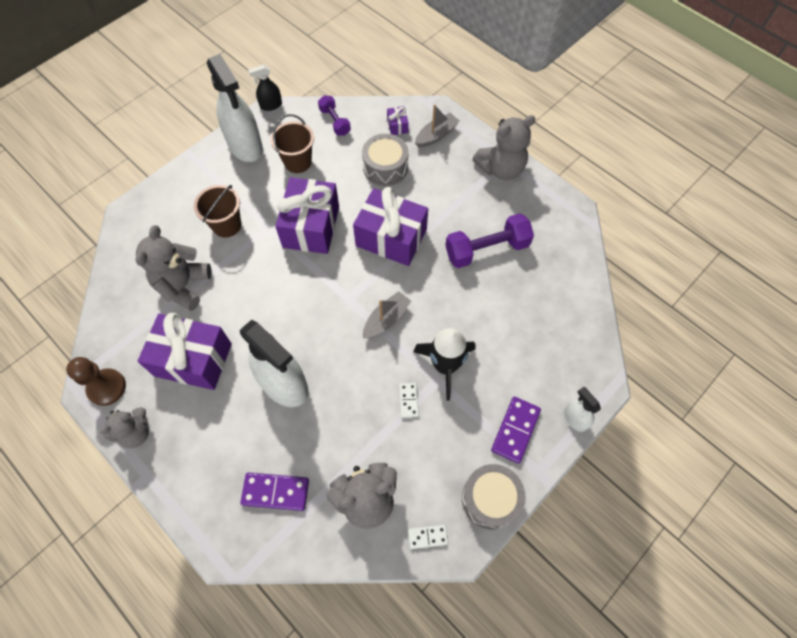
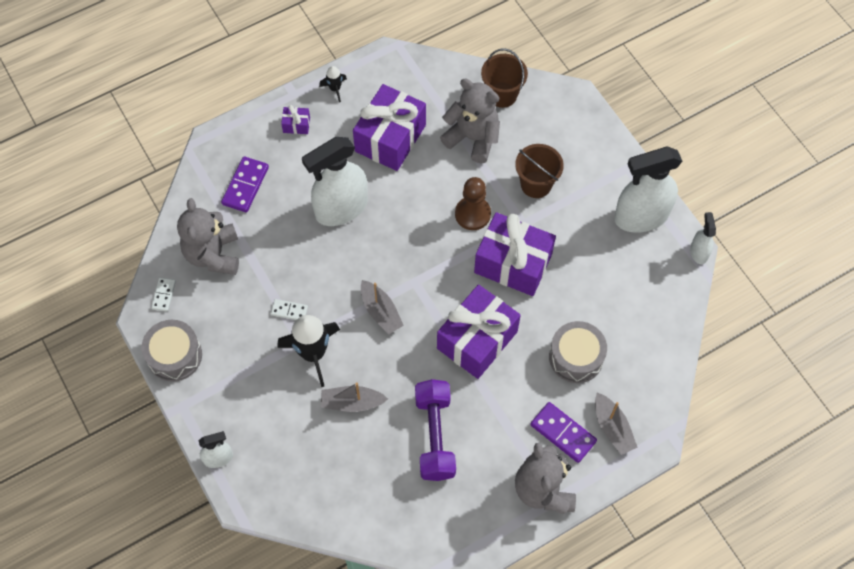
camera: 105 degrees right, 0 degrees up
brown pawn [66,357,126,406] -> brown pawn moved to [455,177,491,230]
grey teddy bear [100,407,149,448] -> black rocket [319,66,347,102]
black spray bottle [248,64,282,111] -> white spray bottle [690,212,716,264]
brown bucket [271,114,314,173] -> brown bucket moved to [481,48,528,108]
purple dumbbell [318,95,351,136] -> none
purple gift [387,106,409,135] -> purple gift moved to [281,105,310,134]
purple domino [491,397,541,464] -> purple domino moved to [530,402,597,463]
none -> grey boat [321,382,388,412]

